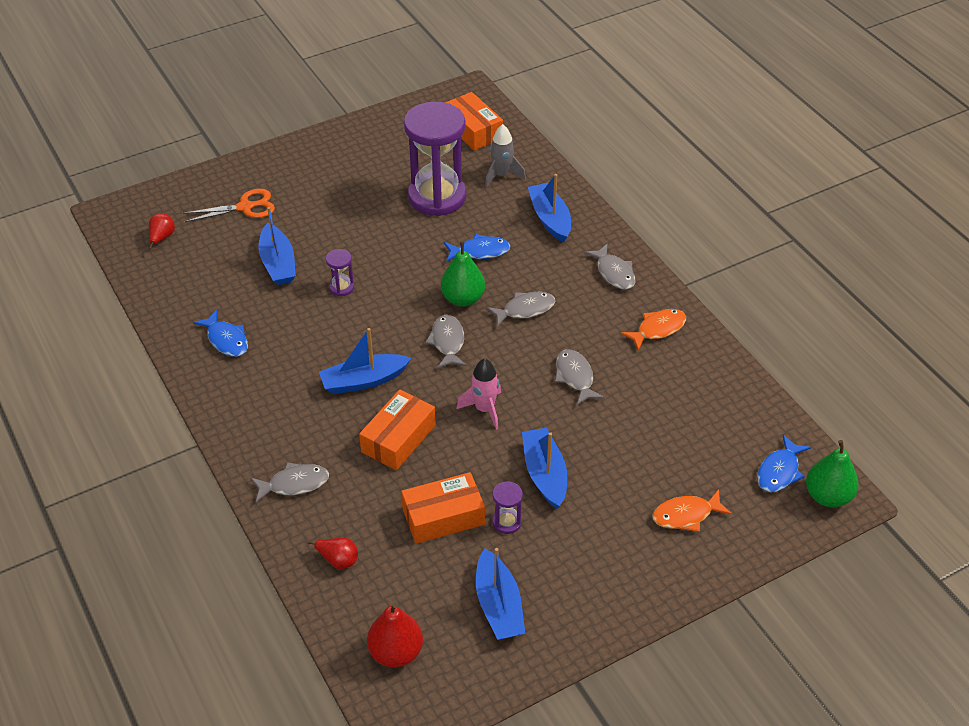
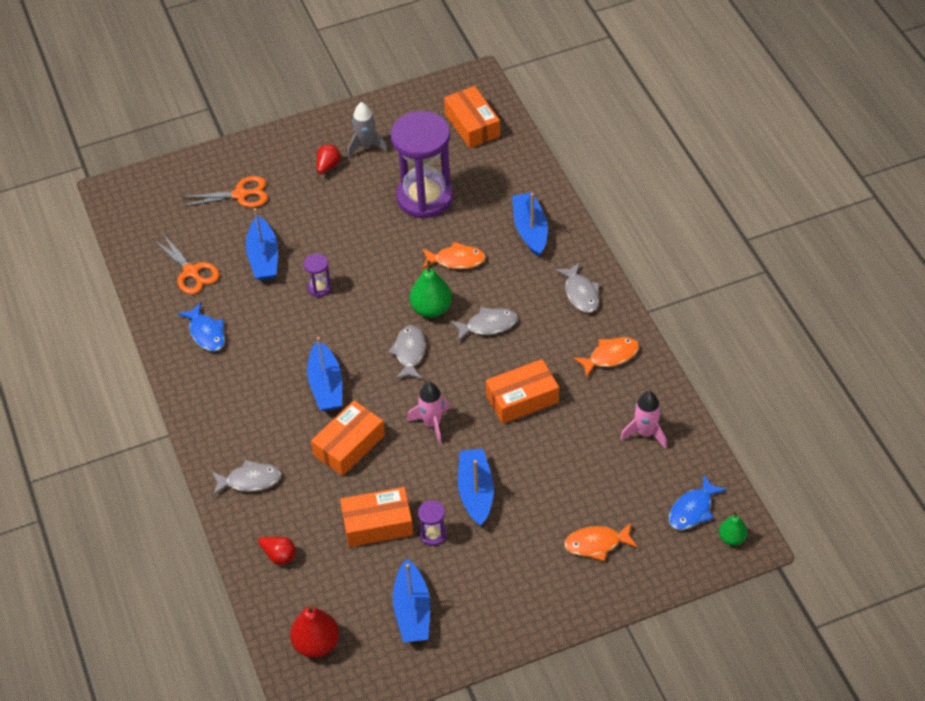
camera: 10 degrees right, 5 degrees up
red pear [149,213,175,249] -> red pear moved to [316,144,340,179]
blue boat [319,328,411,394] -> blue boat turned 90 degrees counterclockwise [307,337,342,411]
blue fish [444,234,511,261] -> orange fish [422,242,486,269]
grey rocket [485,124,526,188] -> grey rocket moved to [347,102,388,158]
grey fish [555,349,605,405] -> orange box [486,359,559,424]
green pear [806,440,858,508] -> green pear [719,511,748,546], size x0.61
none -> orange scissors [153,232,220,294]
none -> pink rocket [620,391,667,449]

